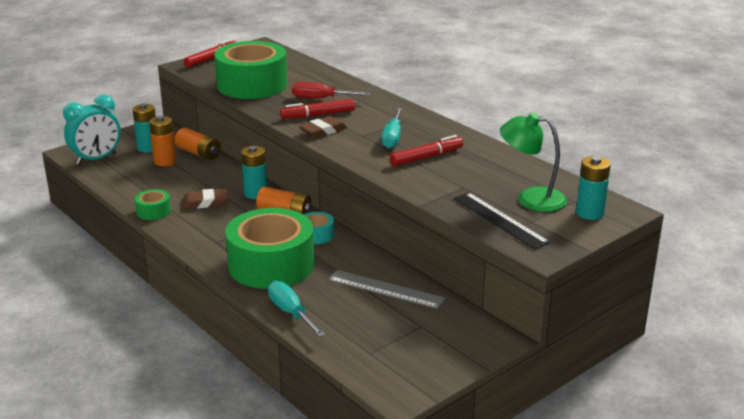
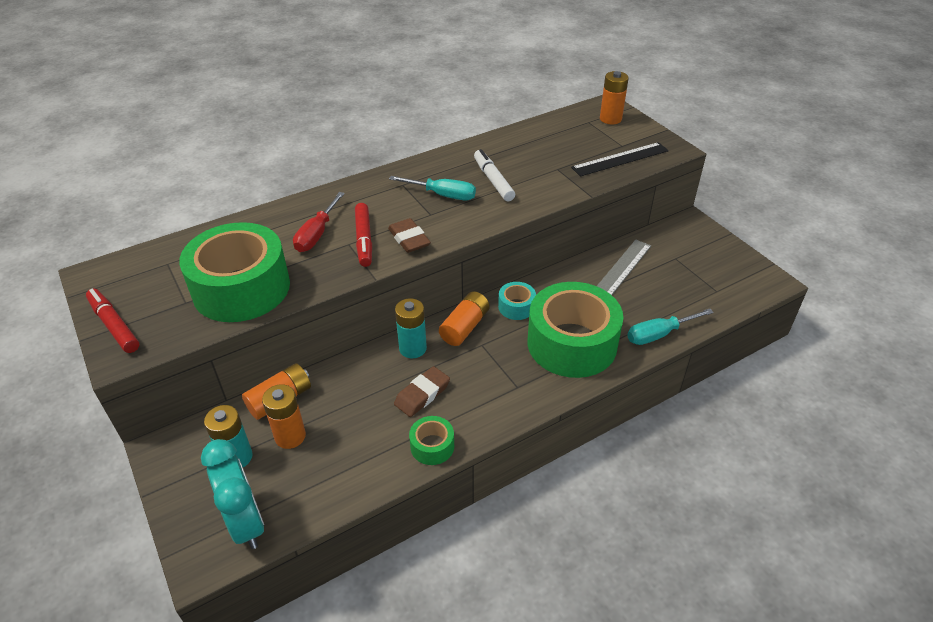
camera: 80 degrees left, 15 degrees up
brown eraser [182,189,229,209] -> brown eraser turned 45 degrees clockwise [394,366,450,417]
red marker [390,135,463,166] -> white marker [474,149,515,201]
green lamp [500,112,567,212] -> none
turquoise battery [576,156,611,220] -> orange battery [600,71,629,124]

